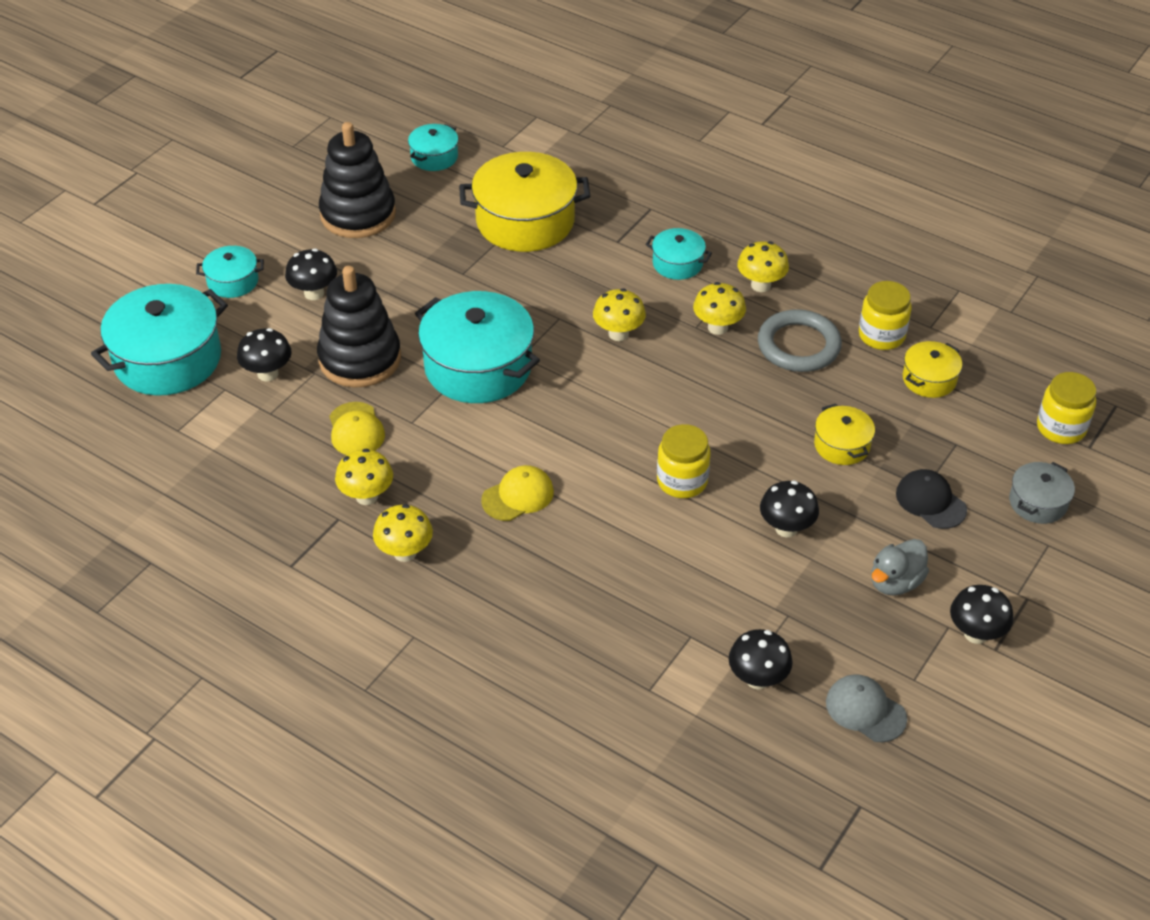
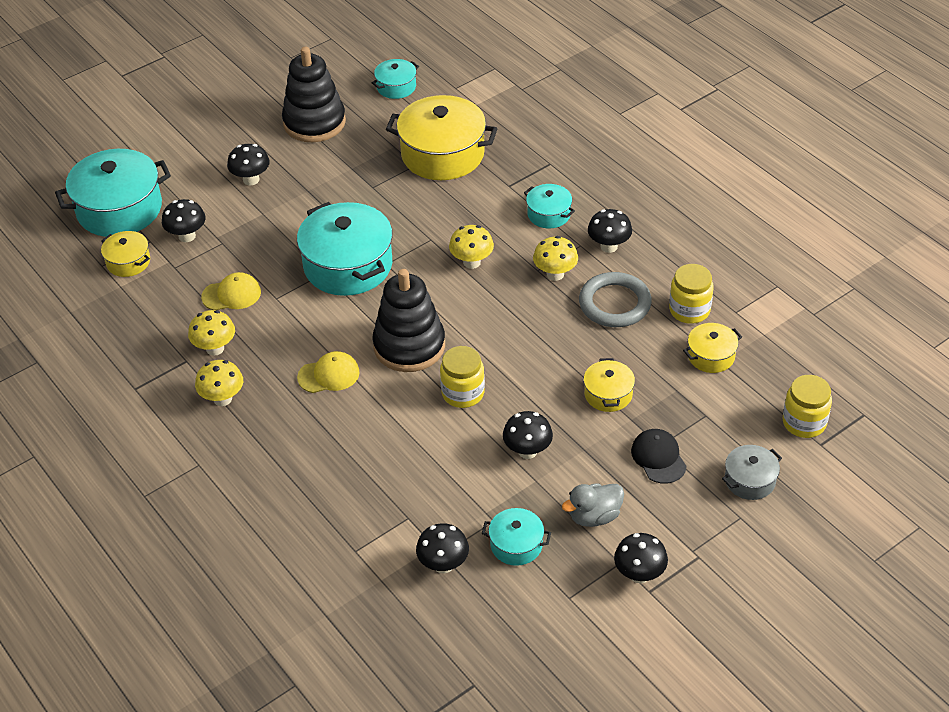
camera: 20 degrees right, 0 degrees up
turquoise pot [196,246,264,298] -> turquoise pot moved to [482,508,551,566]
black stacking toy [317,266,401,388] -> black stacking toy moved to [372,269,445,372]
yellow cap [329,402,385,455] -> yellow cap turned 105 degrees counterclockwise [201,272,261,310]
yellow mushroom [737,241,789,292] -> black mushroom [588,209,632,253]
grey cap [826,674,907,742] -> none
none -> yellow pot [101,231,150,277]

